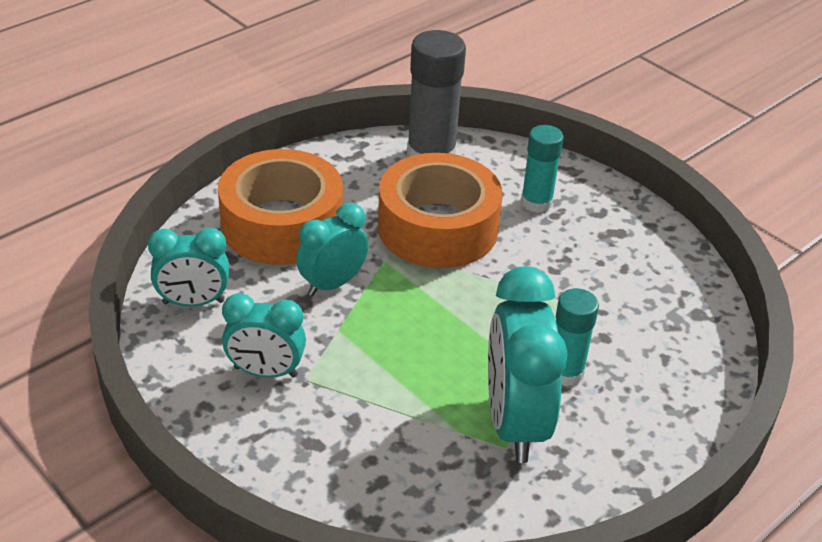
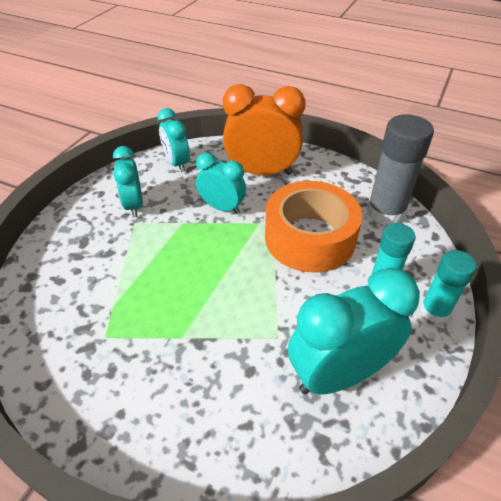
camera: 70 degrees right, 5 degrees up
orange tape [218,149,343,265] -> orange clock [223,84,306,175]
turquoise clock [488,266,568,463] -> turquoise clock moved to [288,268,420,395]
turquoise glue stick [556,288,599,386] -> turquoise glue stick moved to [420,250,477,323]

